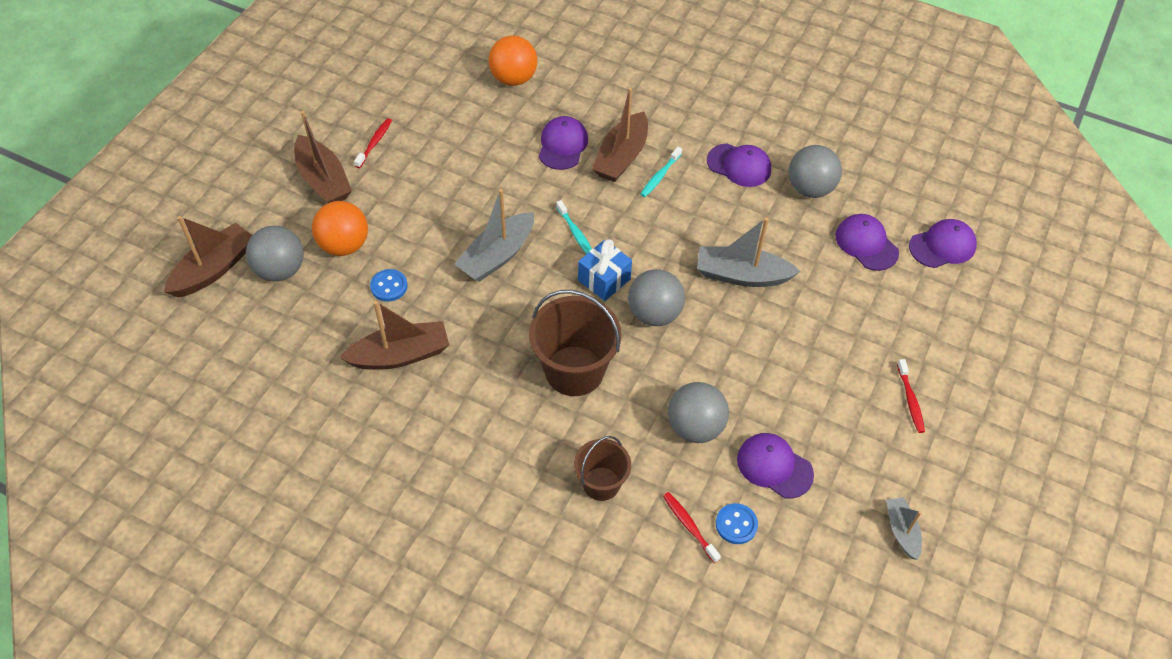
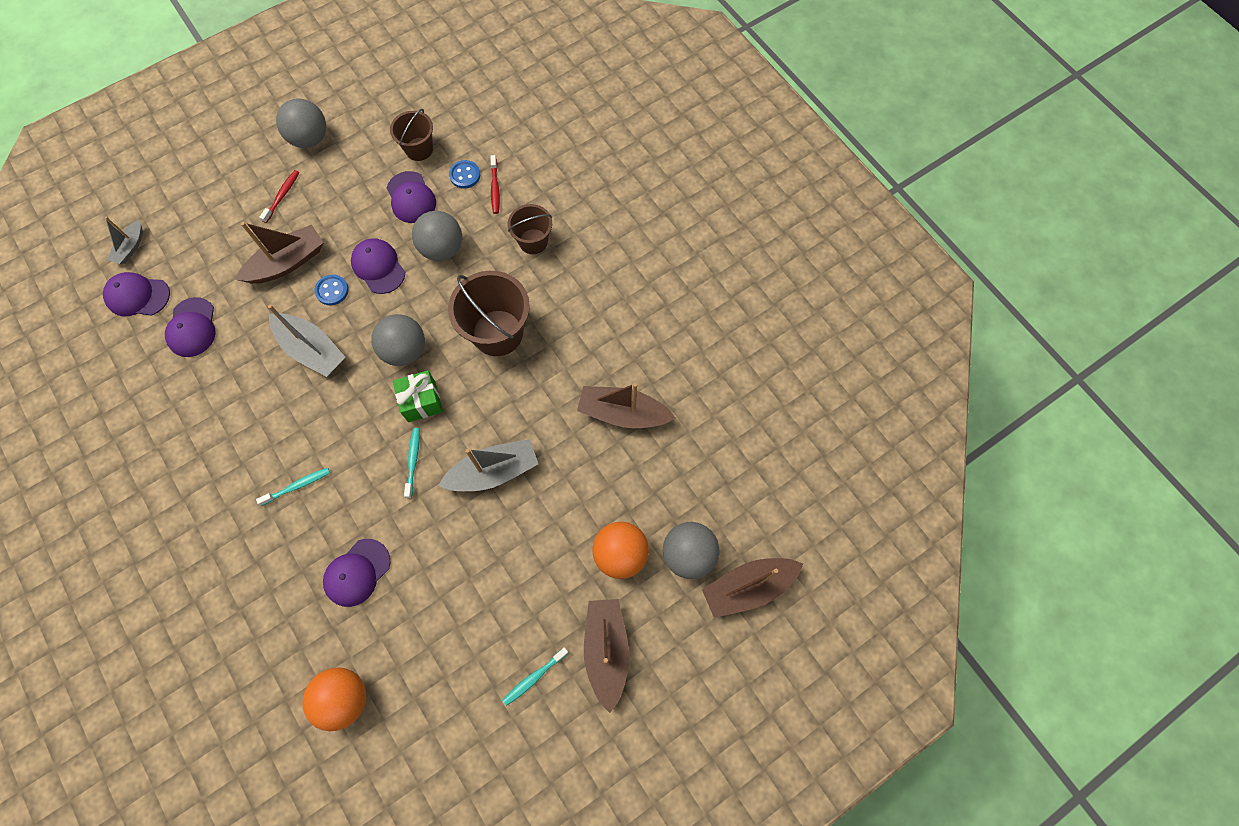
camera: 150 degrees left, 15 degrees up
red toothbrush [354,118,392,168] -> turquoise toothbrush [502,647,569,706]
blue button [370,269,408,302] -> blue button moved to [315,274,349,305]
blue gift [578,239,632,301] -> green gift [393,370,443,422]
brown boat [592,87,648,182] -> brown boat moved to [236,222,324,284]
purple cap [707,143,771,187] -> purple cap moved to [351,238,405,294]
grey ball [788,145,842,198] -> grey ball moved to [276,99,326,148]
grey boat [886,497,922,560] -> grey boat moved to [105,217,143,264]
none -> brown bucket [390,109,433,161]

